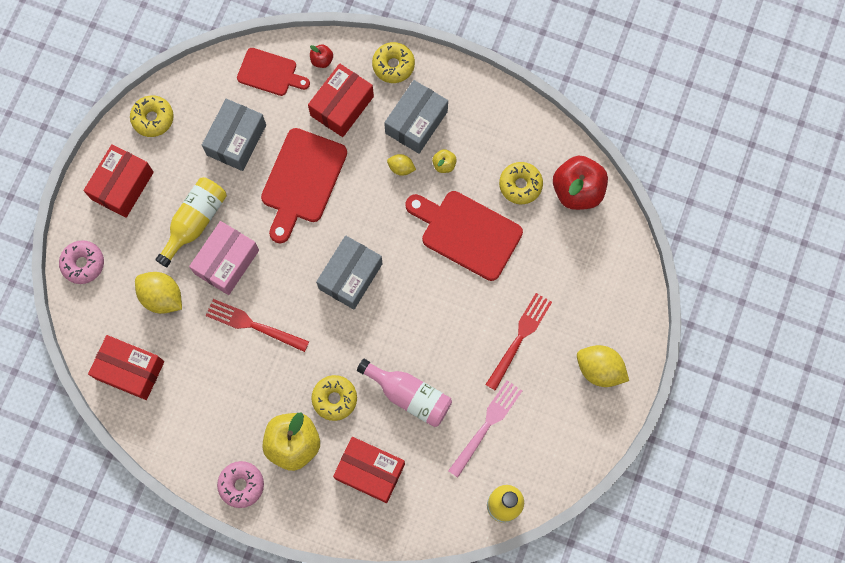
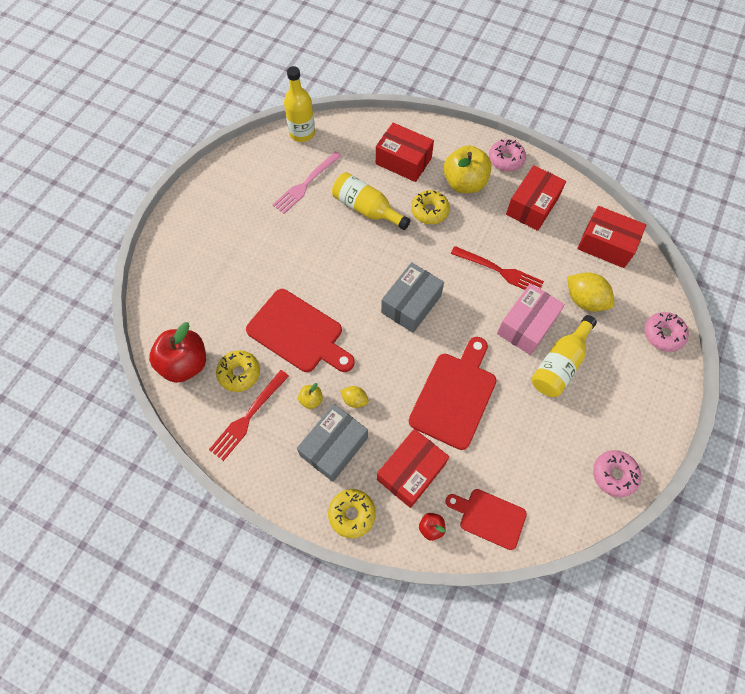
camera: 175 degrees left, 10 degrees down
red box [84,144,154,218] -> red box moved to [506,165,566,231]
yellow donut [130,96,174,137] -> pink donut [593,450,641,497]
grey box [202,99,266,171] -> none
pink bottle [357,359,452,427] -> yellow bottle [332,172,411,230]
red fork [485,293,552,391] -> red fork moved to [209,370,289,461]
yellow lemon [577,345,629,387] -> none

